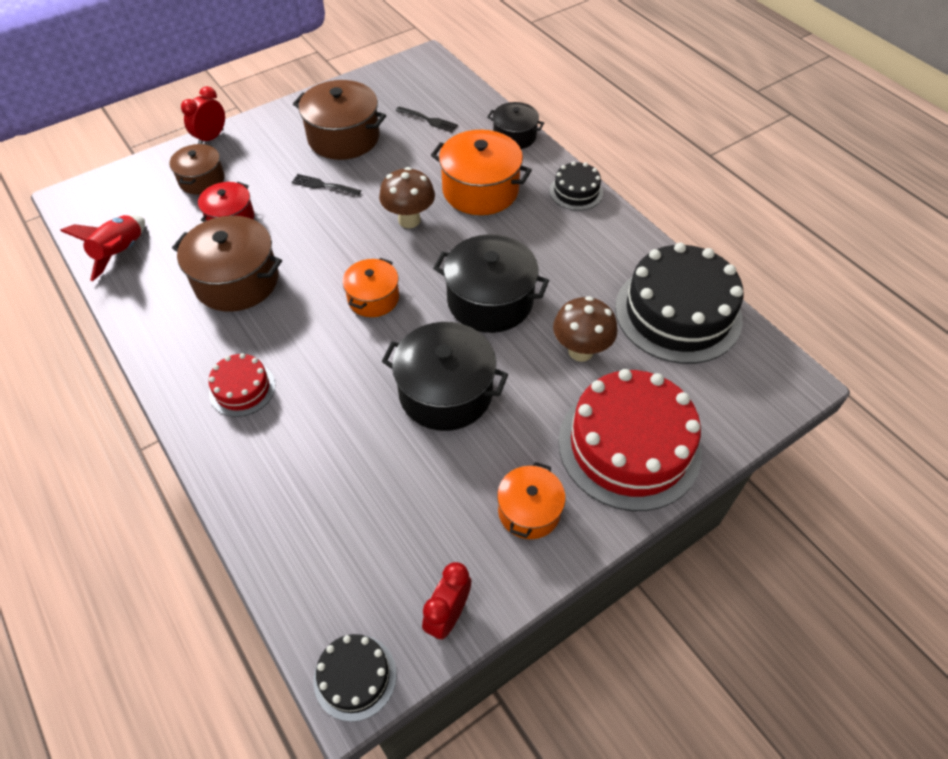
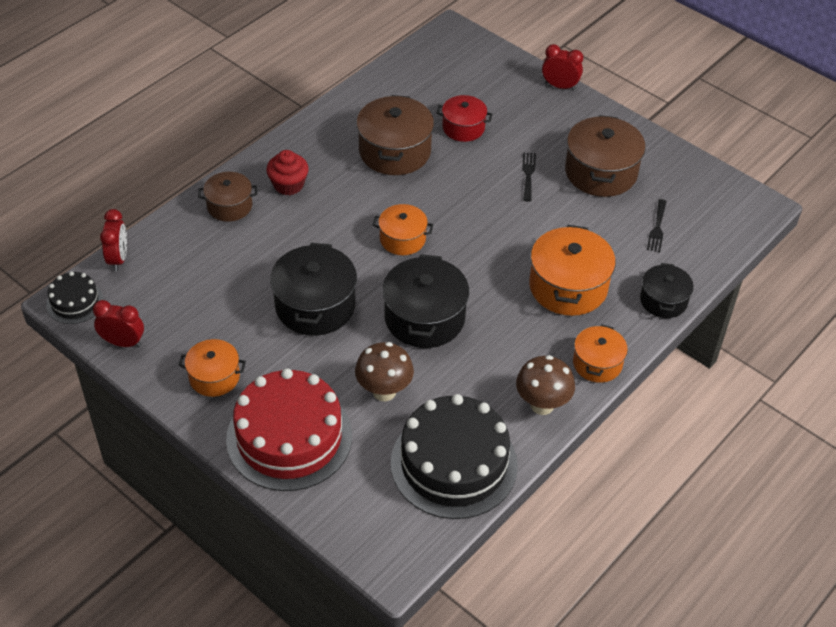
camera: 75 degrees right, 5 degrees down
red rocket [60,215,145,281] -> none
brown pot [169,144,225,195] -> brown pot moved to [198,172,257,222]
red cake [208,353,275,417] -> red cupcake [266,150,309,195]
brown mushroom [379,167,435,228] -> brown mushroom moved to [516,355,575,415]
black cake [550,161,603,211] -> orange pot [573,324,628,383]
none -> red clock [100,209,127,271]

